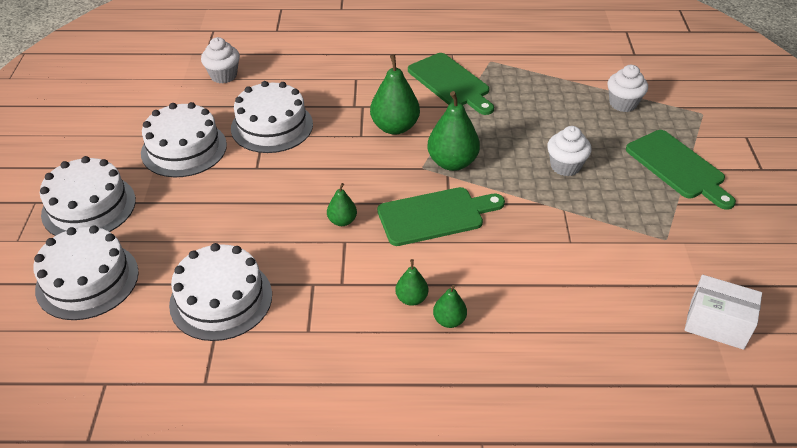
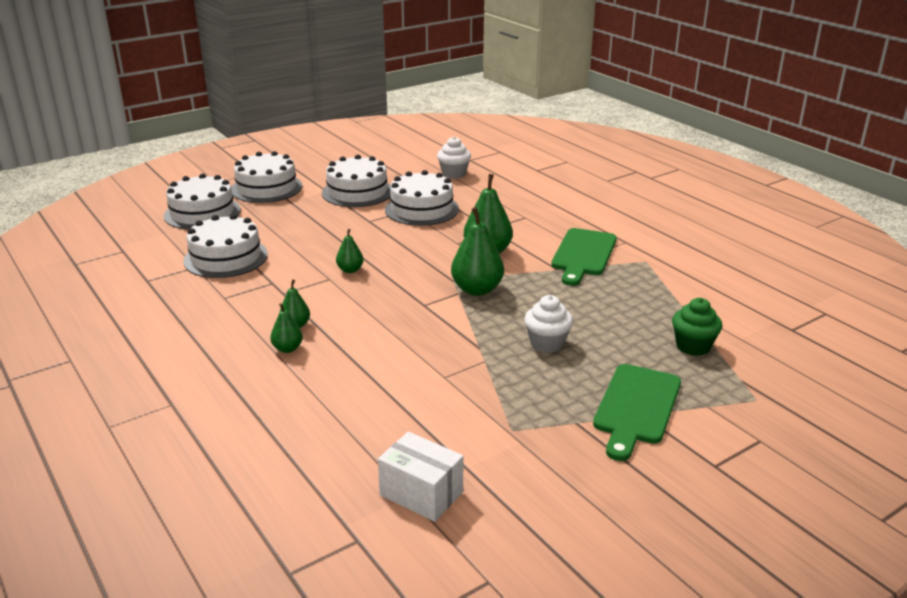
camera: 55 degrees right, 15 degrees down
green cutting board [377,187,505,246] -> none
white cupcake [608,65,648,112] -> green cupcake [672,298,722,356]
white box [685,275,762,350] -> white box turned 45 degrees counterclockwise [378,432,463,522]

